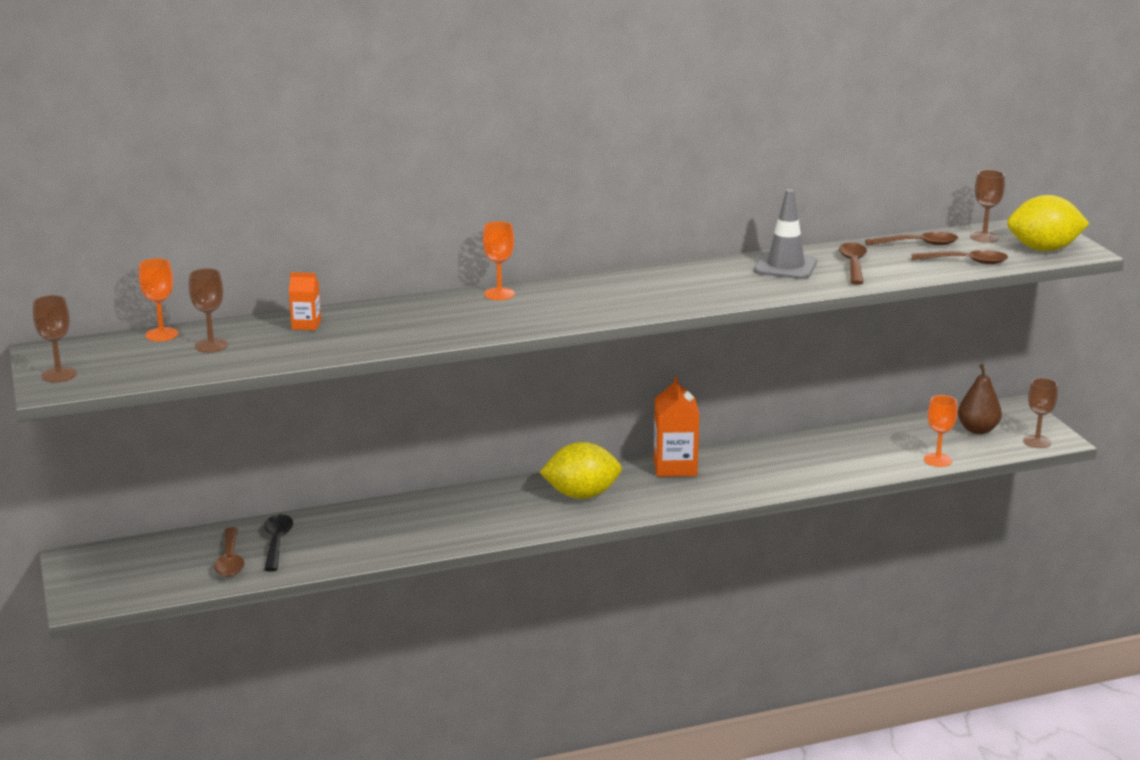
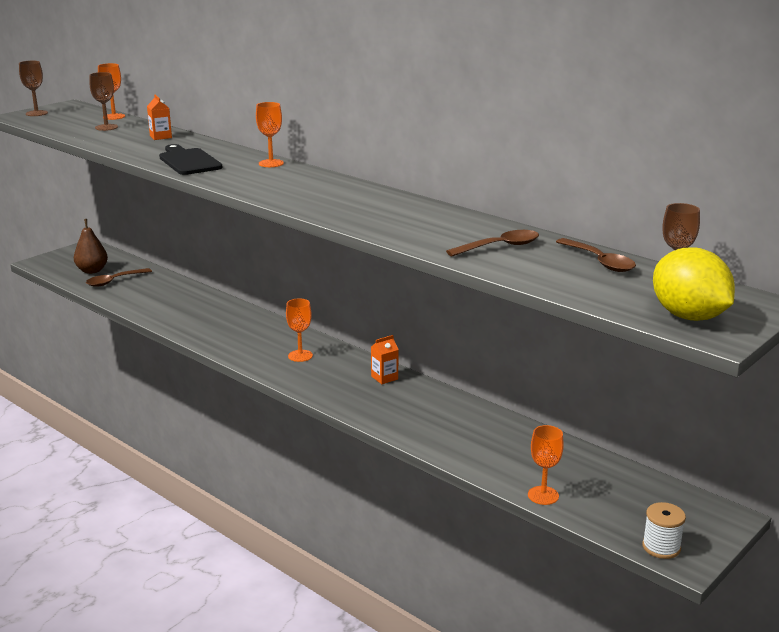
camera: 60 degrees right, 0 degrees up
black spoon [264,514,293,571] -> none
yellow lemon [539,442,622,499] -> orange goblet [286,298,313,362]
orange carton [653,376,699,477] -> orange carton [371,335,399,384], size x0.55
grey traffic cone [754,189,817,279] -> none
brown spoon [911,250,1008,264] -> none
brown pear [958,364,1002,434] -> brown pear moved to [74,219,108,274]
brown goblet [1023,378,1058,448] -> white spool [642,502,686,559]
none -> black cutting board [159,144,223,175]

